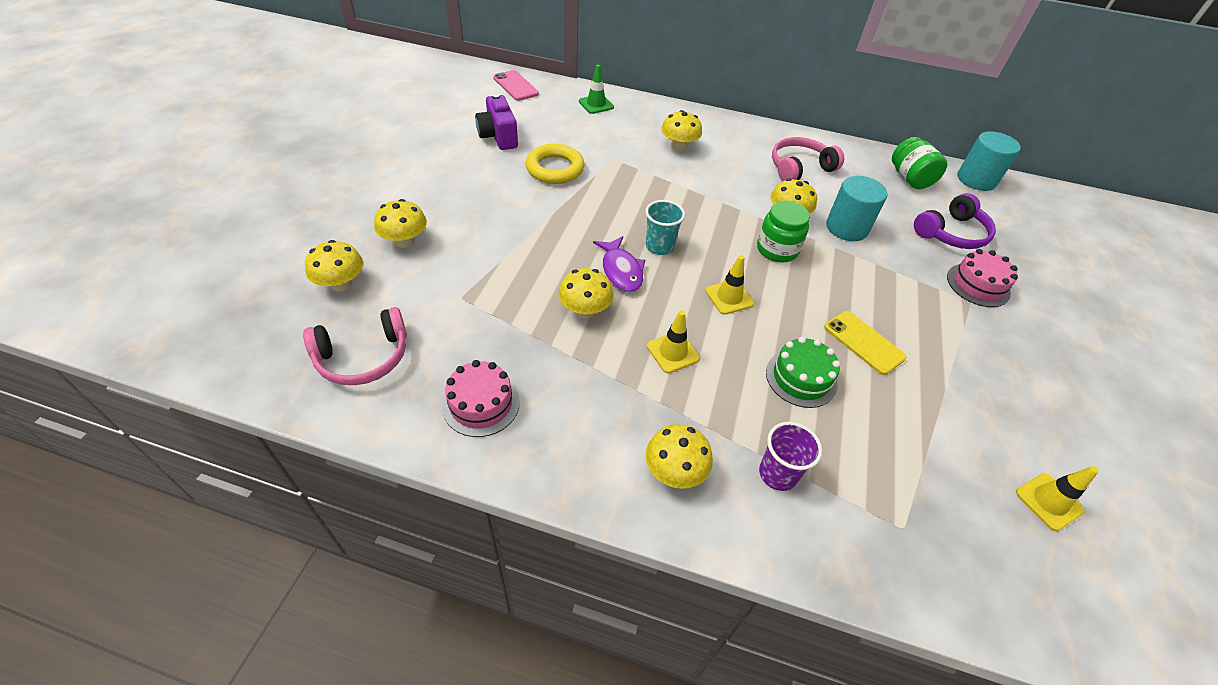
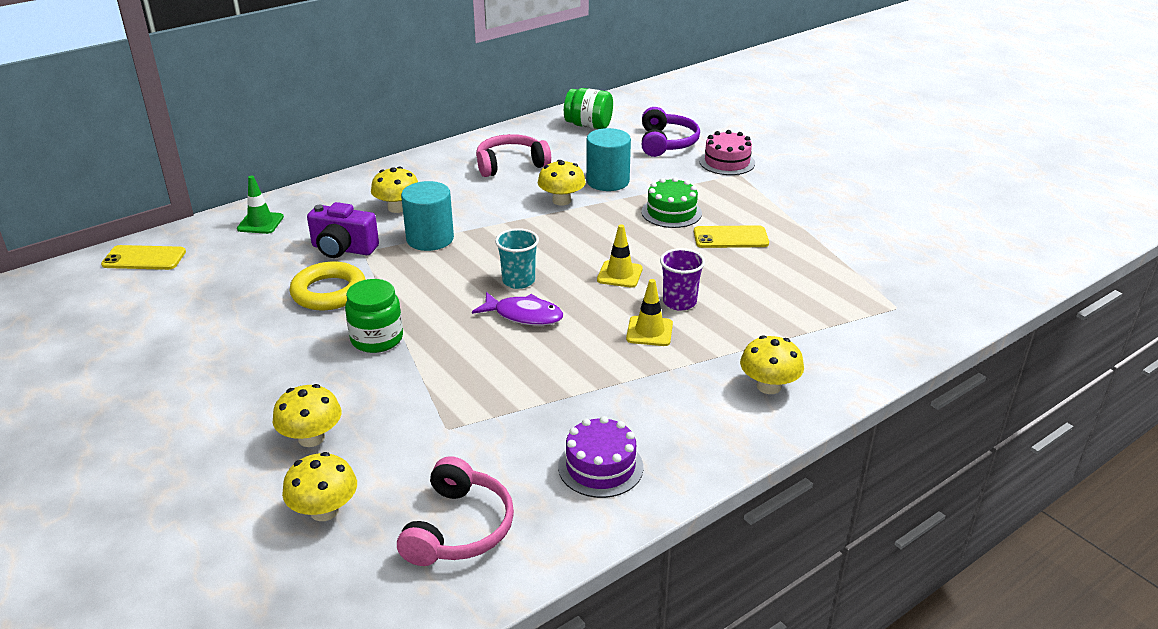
camera: 50 degrees left, 15 degrees down
pink cake [442,360,520,437] -> purple cake [558,416,643,498]
purple camera [475,94,518,150] -> purple camera moved to [307,202,379,258]
pink phone [493,70,539,101] -> yellow phone [101,245,186,270]
yellow mushroom [558,268,613,319] -> none
green jar [757,201,810,263] -> green jar moved to [345,279,403,353]
purple cup [759,422,822,491] -> purple cup moved to [660,248,705,311]
green cake [766,337,840,408] -> green cake moved to [642,177,702,228]
pink headphones [772,137,844,181] -> pink headphones turned 60 degrees clockwise [476,134,551,177]
turquoise cylinder [957,131,1021,191] -> turquoise cylinder moved to [401,181,454,251]
yellow traffic cone [1016,466,1099,531] -> none

